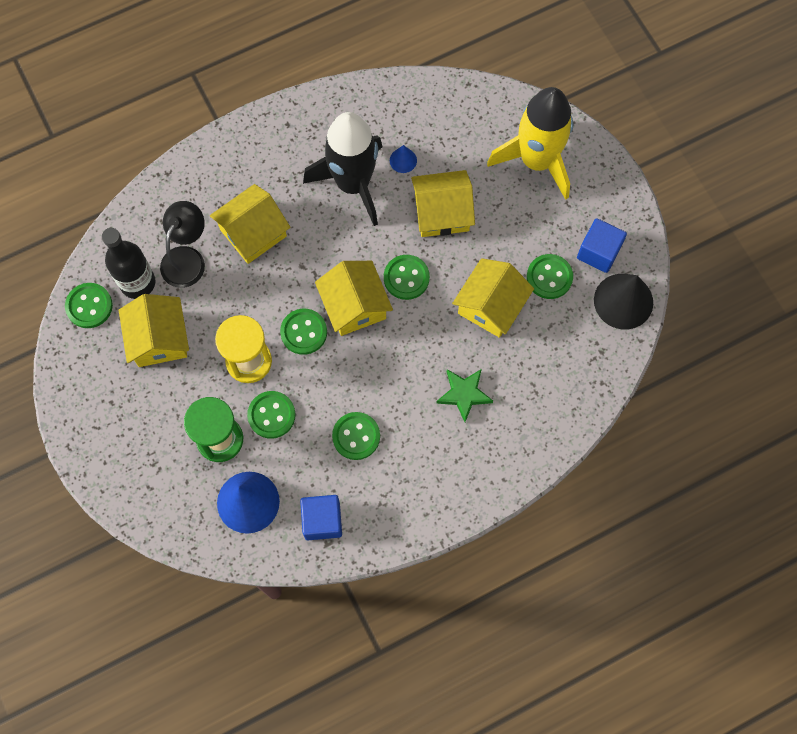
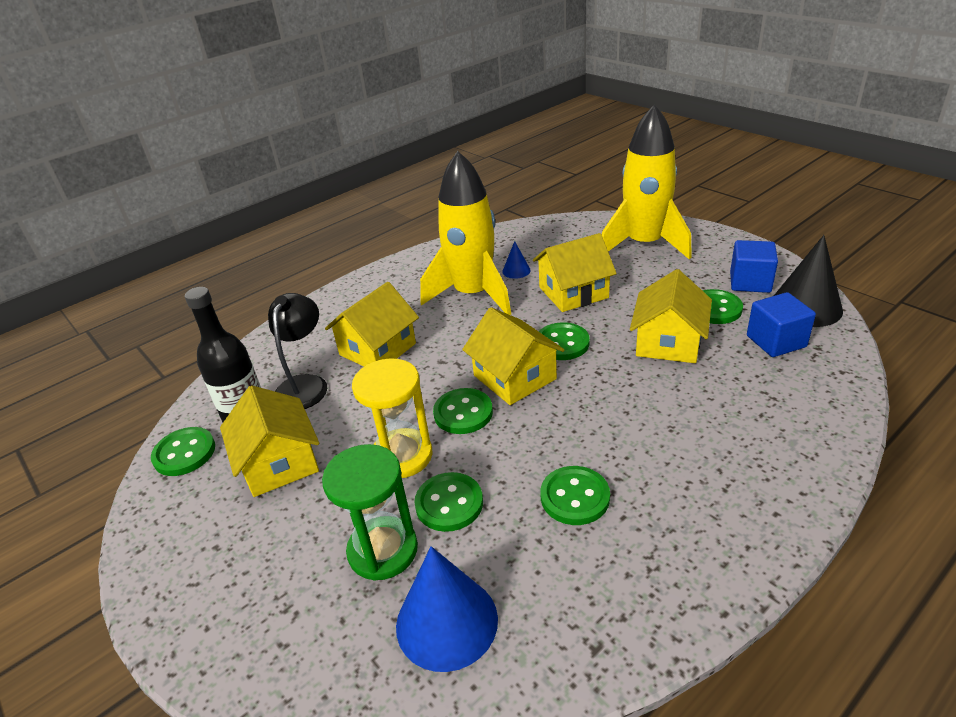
camera: 10 degrees left, 35 degrees down
blue cube [300,495,342,540] -> blue cube moved to [747,292,816,357]
black rocket [303,112,382,226] -> yellow rocket [420,151,511,315]
green star [436,369,493,422] -> none

